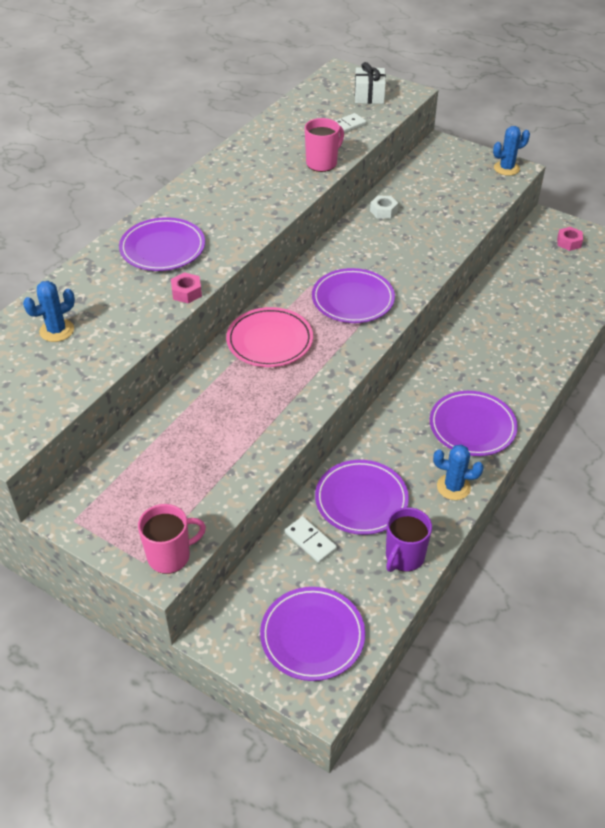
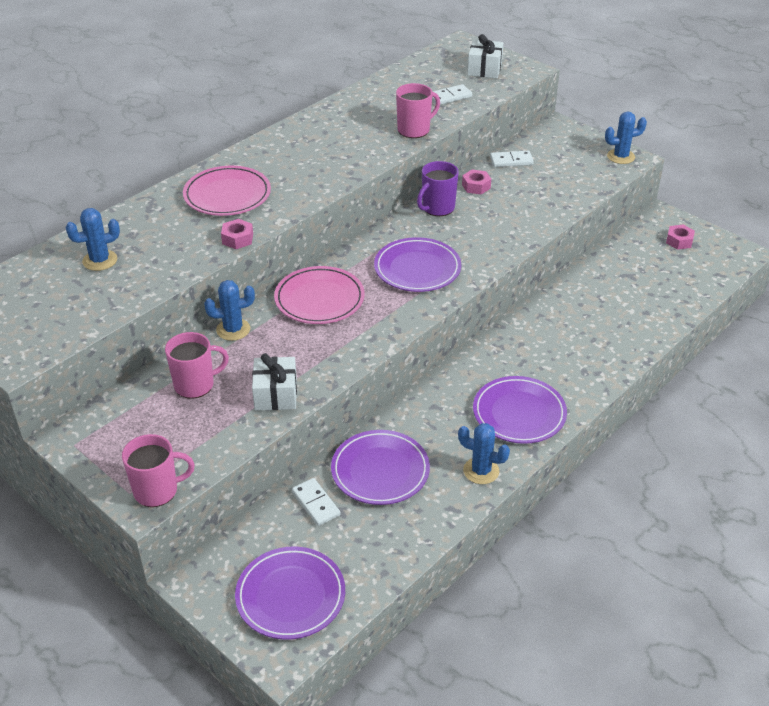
camera: 10 degrees right, 5 degrees down
purple plate [119,217,205,271] -> pink plate [183,166,271,216]
white nut [370,195,398,219] -> pink nut [462,170,491,194]
purple mug [386,507,432,572] -> purple mug moved to [417,161,459,216]
none -> pink mug [165,332,229,398]
none -> blue cactus [204,280,255,341]
none -> white gift [252,353,297,411]
none -> white domino [490,151,534,167]

